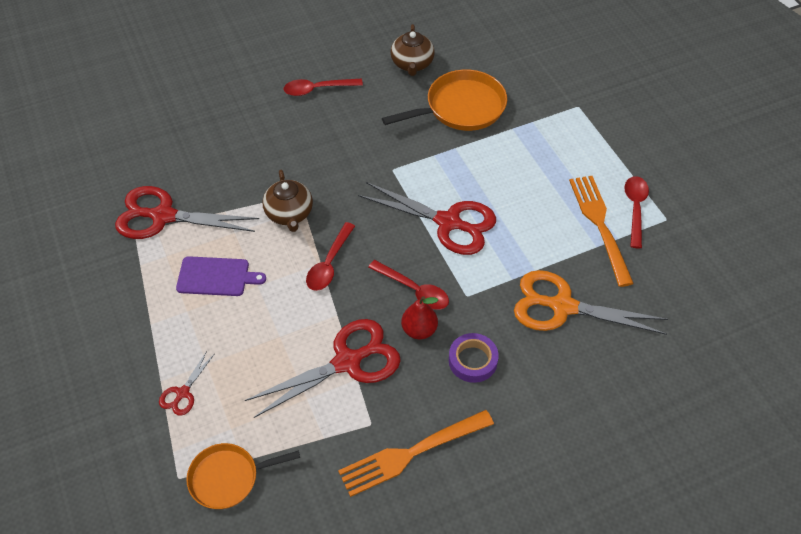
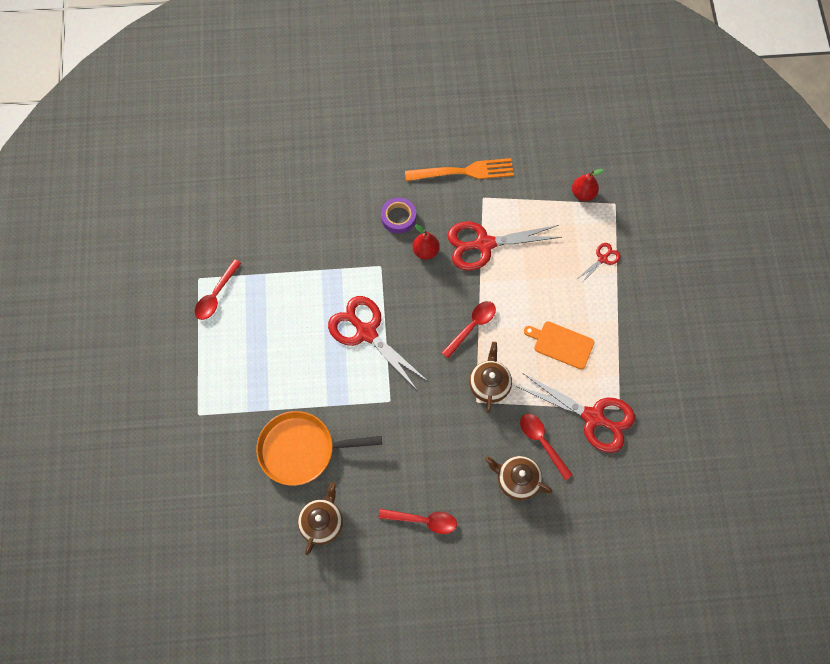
camera: 160 degrees left, 15 degrees up
purple cutting board [176,256,266,296] -> orange cutting board [524,321,594,369]
orange pan [186,443,300,509] -> red pear [572,169,604,201]
red spoon [368,260,449,310] -> red spoon moved to [520,414,573,480]
orange scissors [514,270,668,335] -> none
orange fork [569,176,634,287] -> none
none -> brown teapot [485,456,553,500]

